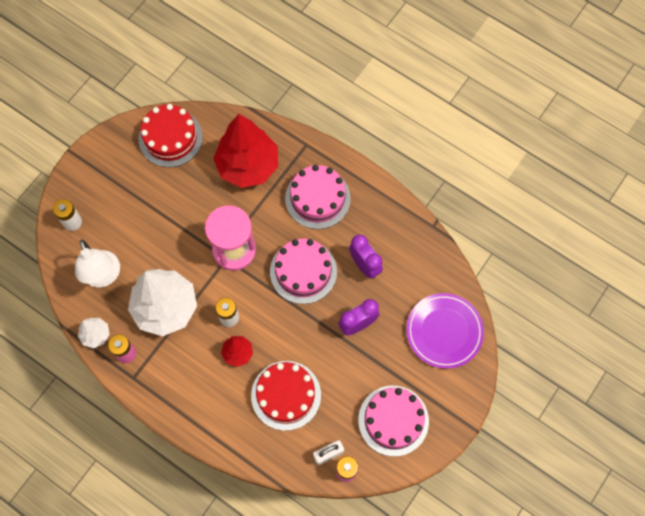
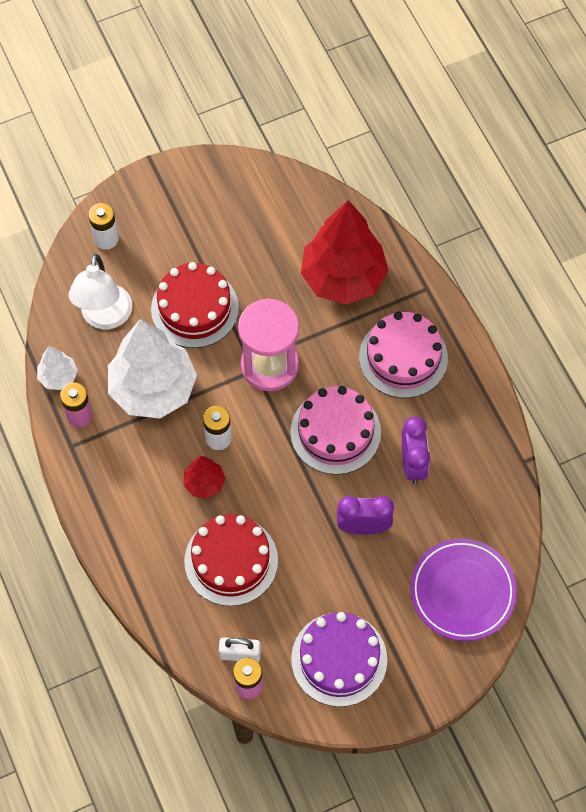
camera: 30 degrees right, 5 degrees down
red cake [139,104,203,168] -> red cake moved to [151,262,239,348]
pink cake [358,386,429,456] -> purple cake [291,612,387,707]

